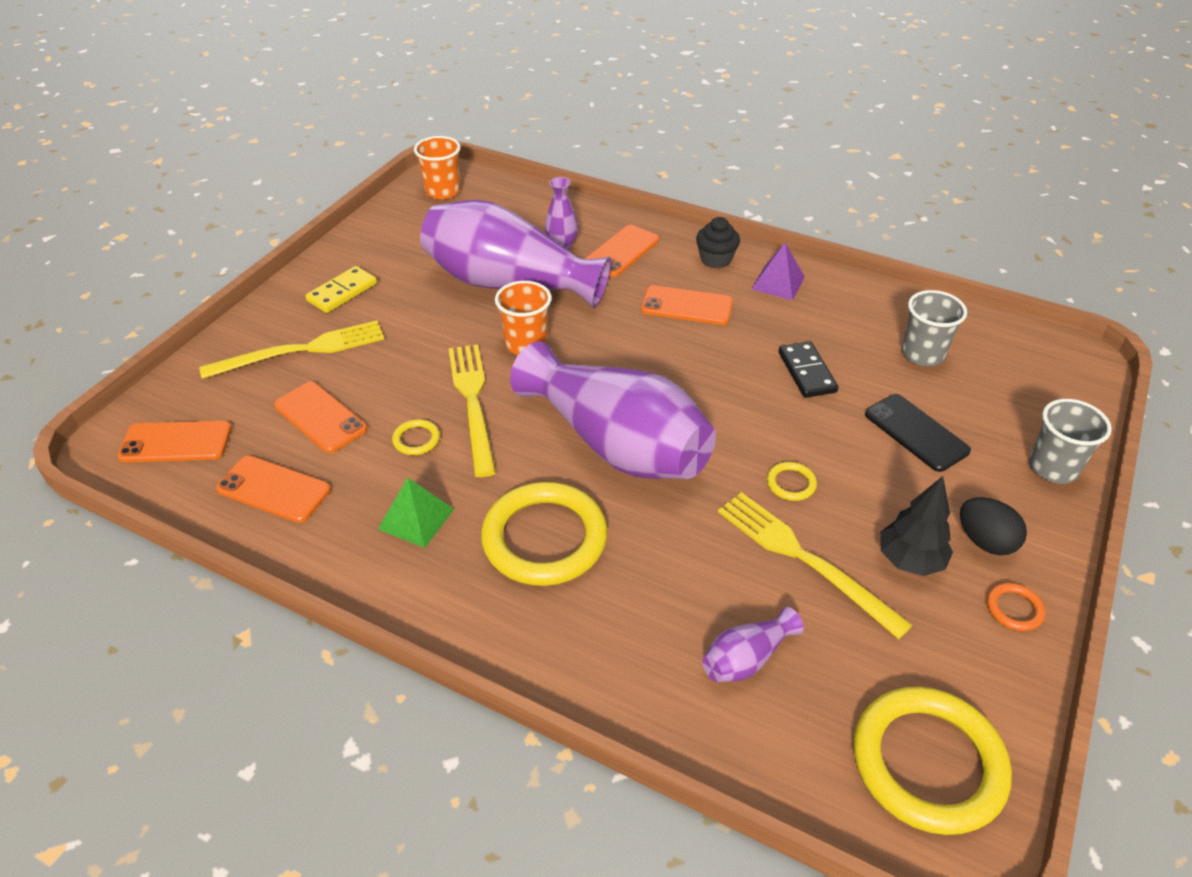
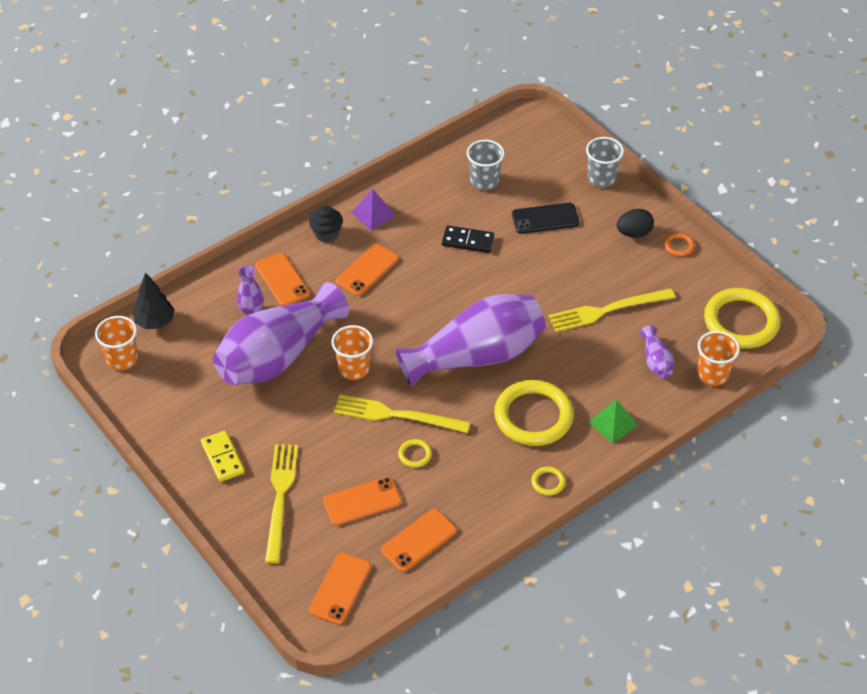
camera: 65 degrees left, 5 degrees up
green pyramid [378,477,454,548] -> green pyramid moved to [588,399,638,444]
yellow ring [767,462,817,501] -> yellow ring moved to [531,466,565,496]
black tree [880,476,953,576] -> black tree moved to [133,272,175,329]
none -> orange cup [697,331,740,386]

